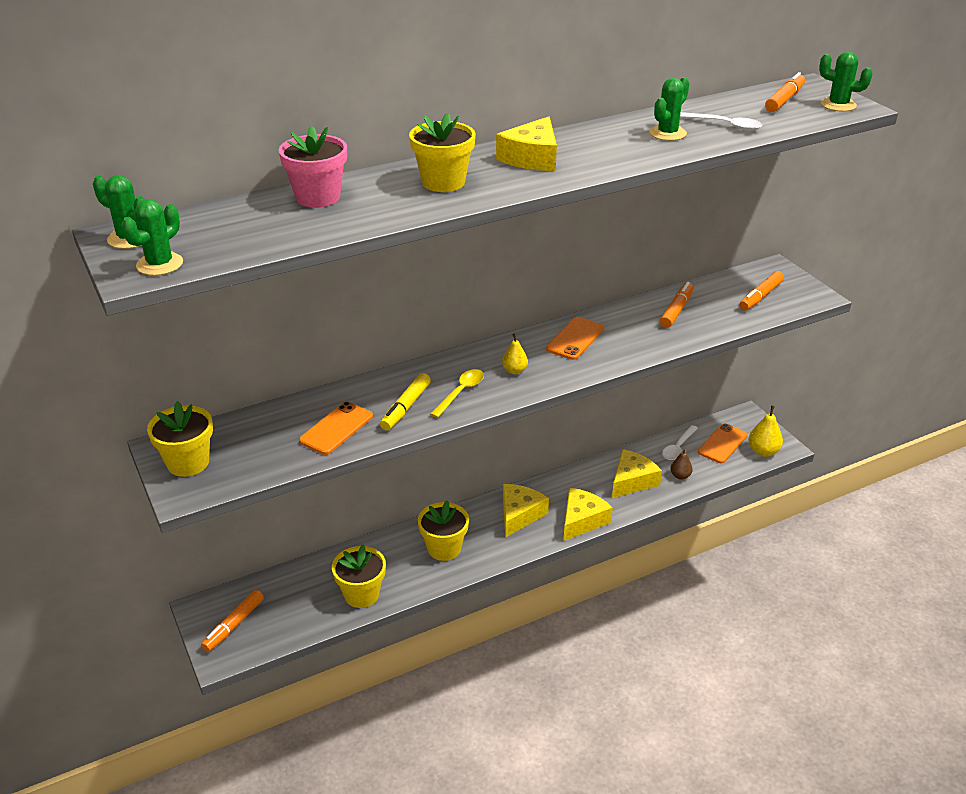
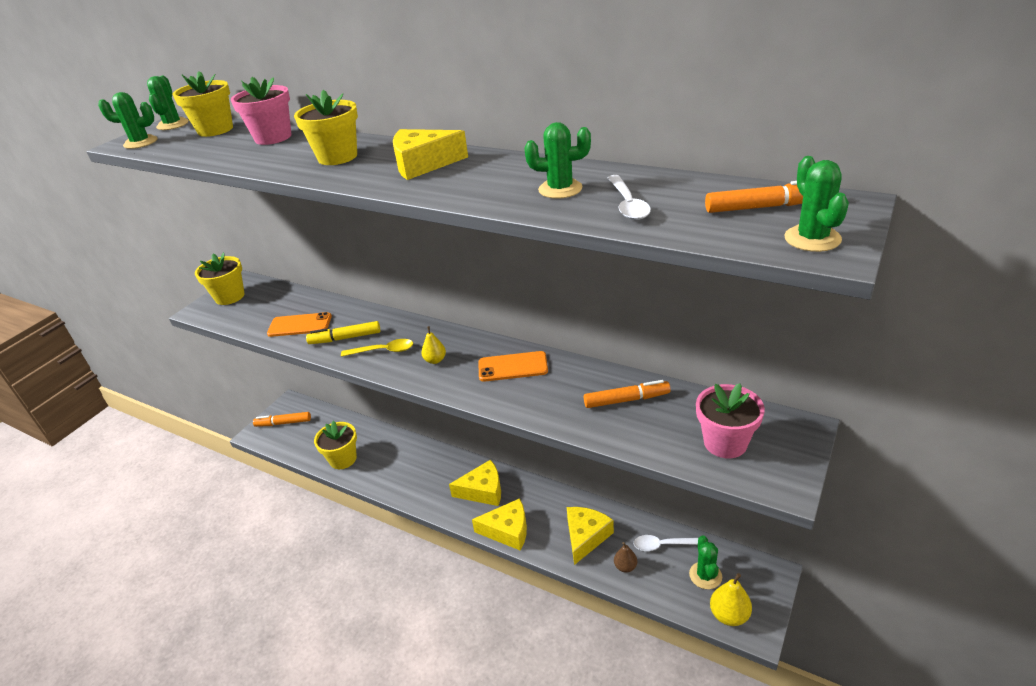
camera: 60 degrees right, 0 degrees up
yellow flower pot [418,501,469,561] -> yellow flower pot moved to [172,71,233,137]
yellow cheese [612,449,662,498] -> yellow cheese turned 75 degrees counterclockwise [567,507,614,565]
orange phone [698,423,748,463] -> green cactus [689,535,722,589]
orange marker [739,271,784,311] -> pink flower pot [696,383,765,458]

